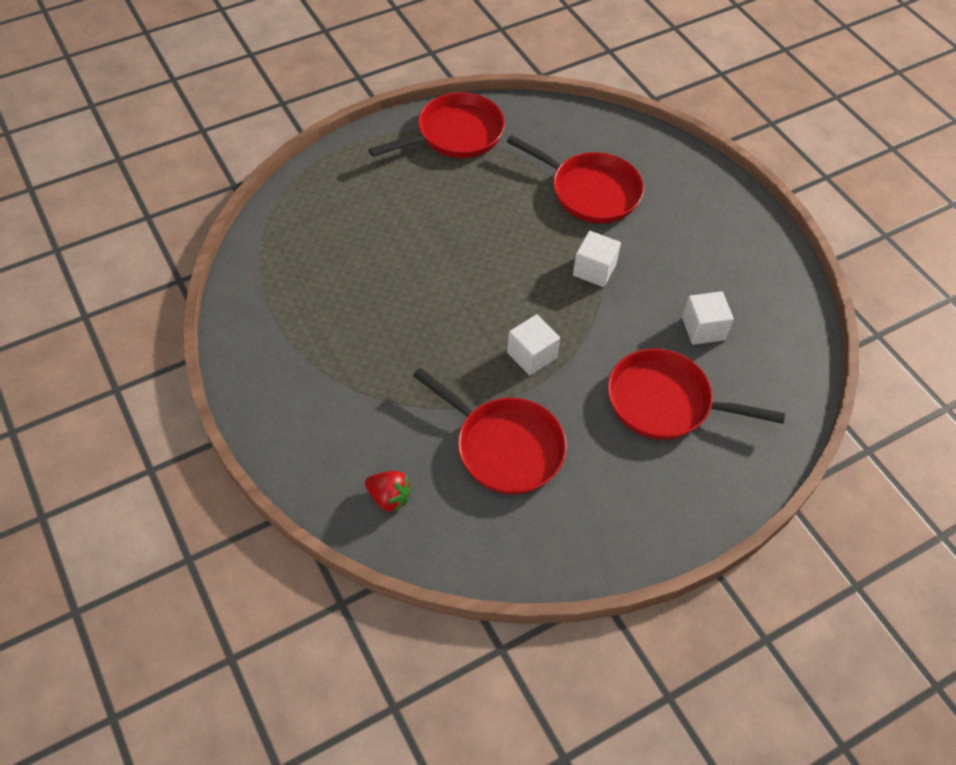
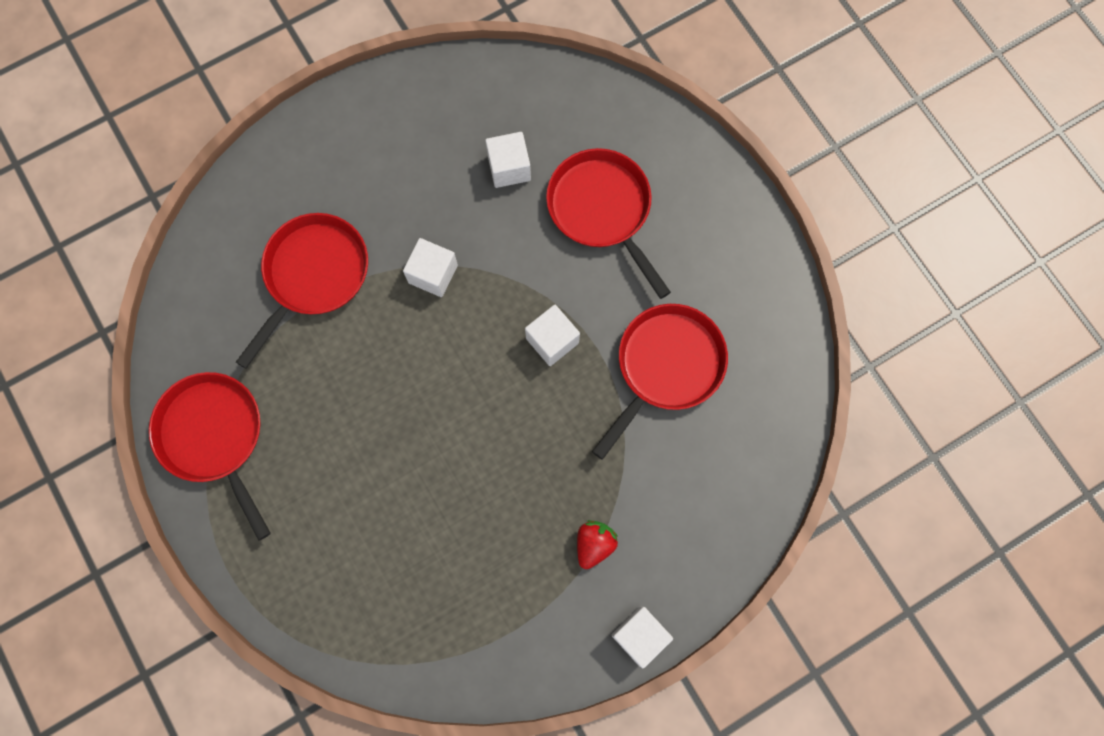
camera: 90 degrees left, 20 degrees up
red strawberry [365,471,412,513] -> red strawberry moved to [577,520,618,569]
red pan [608,348,785,440] -> red pan turned 135 degrees clockwise [546,148,671,299]
none -> white cube [611,607,673,668]

